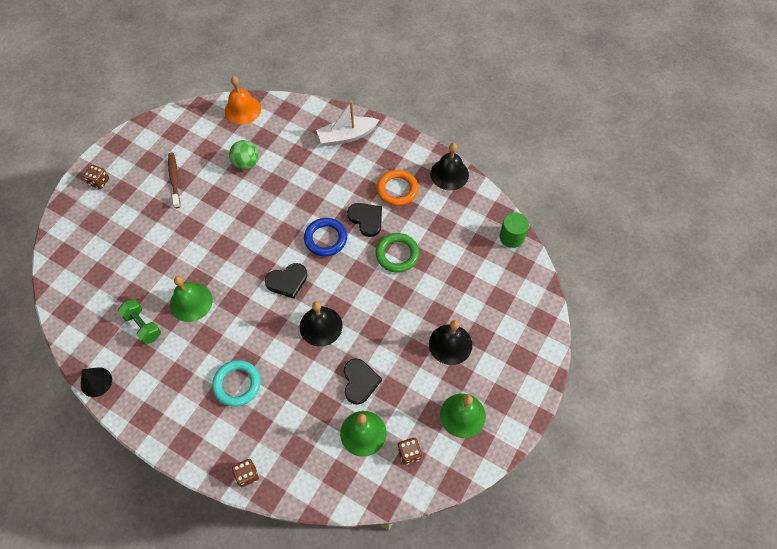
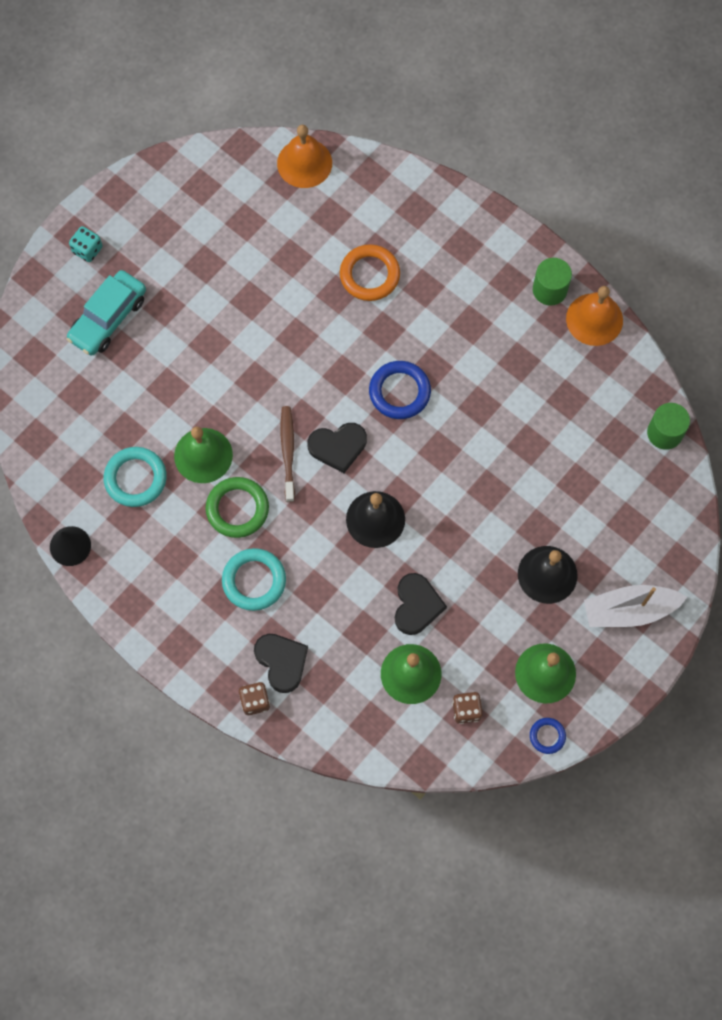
camera: 10 degrees right, 10 degrees up
brown dice [83,165,109,189] -> turquoise dice [69,226,102,262]
green dumbbell [118,299,161,345] -> turquoise ring [104,447,167,507]
brown toothbrush [168,153,180,208] -> brown toothbrush moved to [281,406,295,502]
green ball [229,140,259,170] -> none
white boat [316,101,379,146] -> white boat moved to [584,585,687,627]
black heart [347,203,382,237] -> black heart moved to [254,634,308,693]
green ring [376,233,420,273] -> green ring moved to [205,477,269,538]
orange ring [377,170,419,206] -> orange ring moved to [340,244,400,301]
black bell [430,143,469,190] -> orange bell [566,286,623,346]
none -> turquoise car [66,270,146,356]
none -> blue ring [530,718,566,754]
none -> green cylinder [533,258,572,306]

